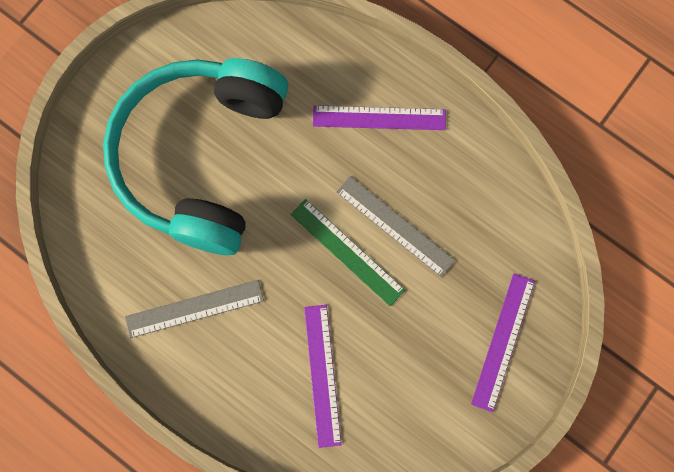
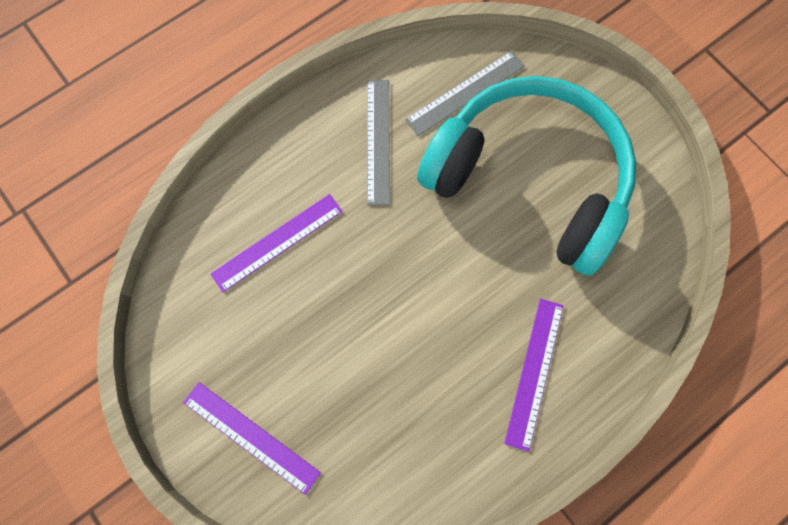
camera: 105 degrees right, 5 degrees down
green ruler [291,199,405,306] -> none
purple ruler [304,305,341,448] -> purple ruler turned 45 degrees counterclockwise [210,194,343,292]
grey ruler [336,176,455,277] -> grey ruler moved to [405,51,525,136]

